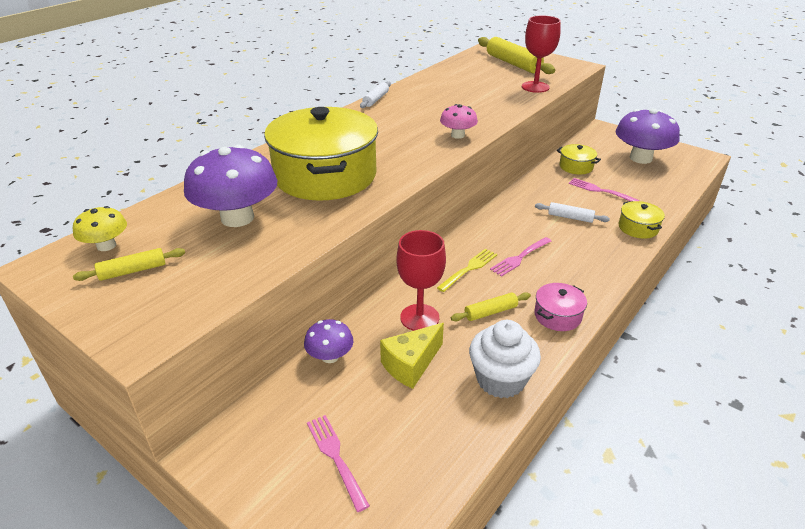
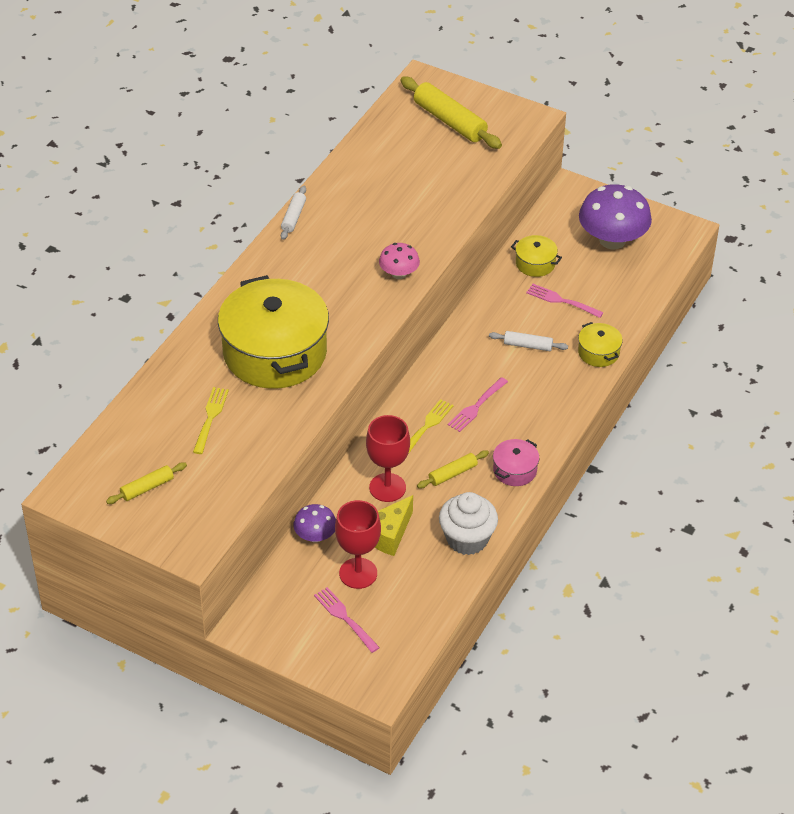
camera: 10 degrees left, 10 degrees up
yellow mushroom [73,206,127,251] -> none
purple mushroom [184,145,277,227] -> yellow fork [193,387,229,454]
red goblet [522,16,561,93] -> red goblet moved to [335,500,381,589]

